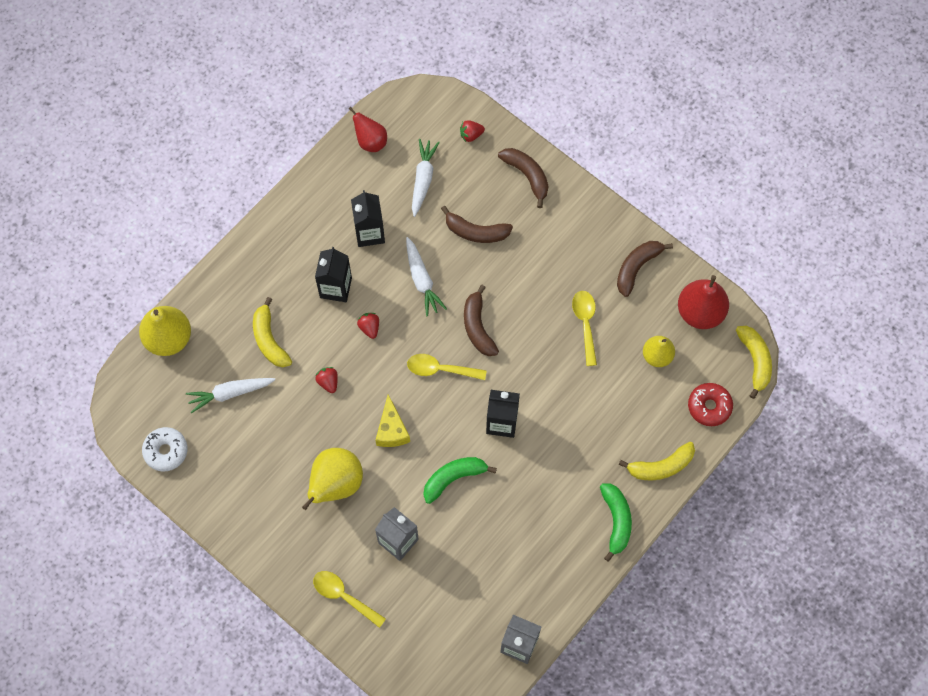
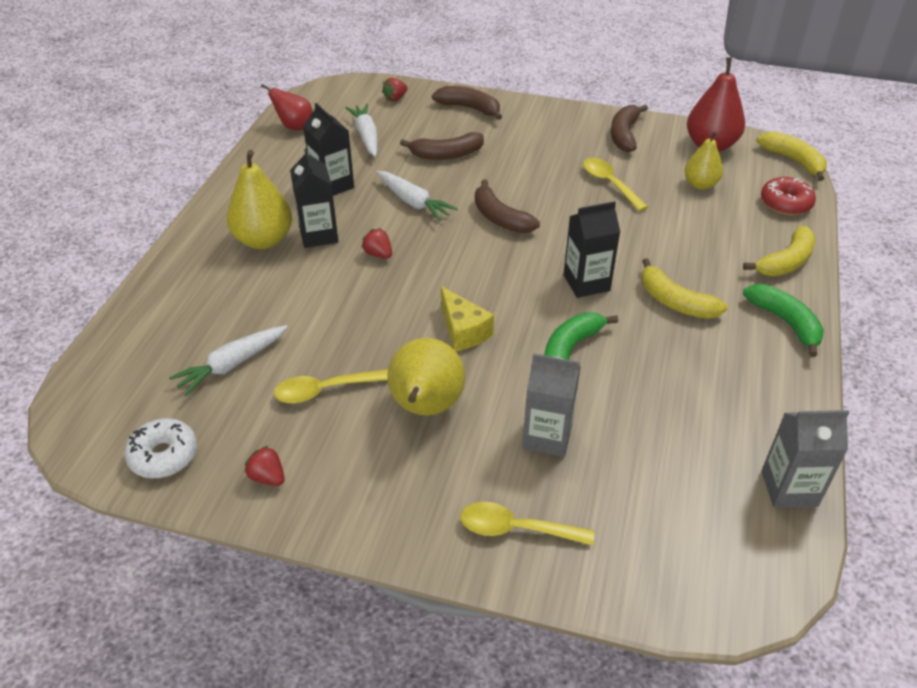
camera: 25 degrees left, 25 degrees down
yellow pear [139,306,191,356] -> yellow pear moved to [227,150,292,249]
yellow banana [253,297,292,367] -> yellow banana moved to [641,258,728,319]
red strawberry [315,367,338,393] -> red strawberry moved to [245,445,285,486]
yellow spoon [407,354,487,380] -> yellow spoon moved to [274,369,388,404]

